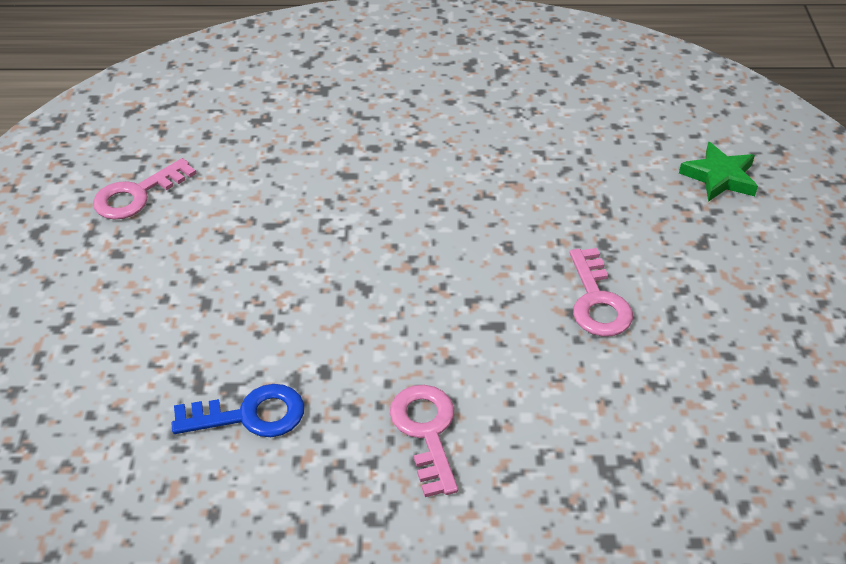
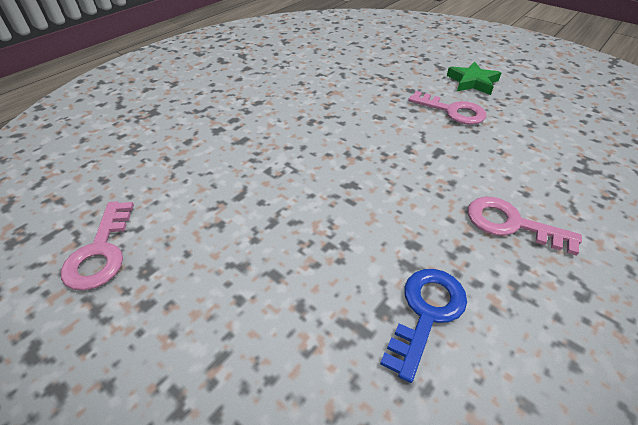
camera: 50 degrees left, 0 degrees up
green star [679,142,758,202] -> green star moved to [447,61,501,95]

